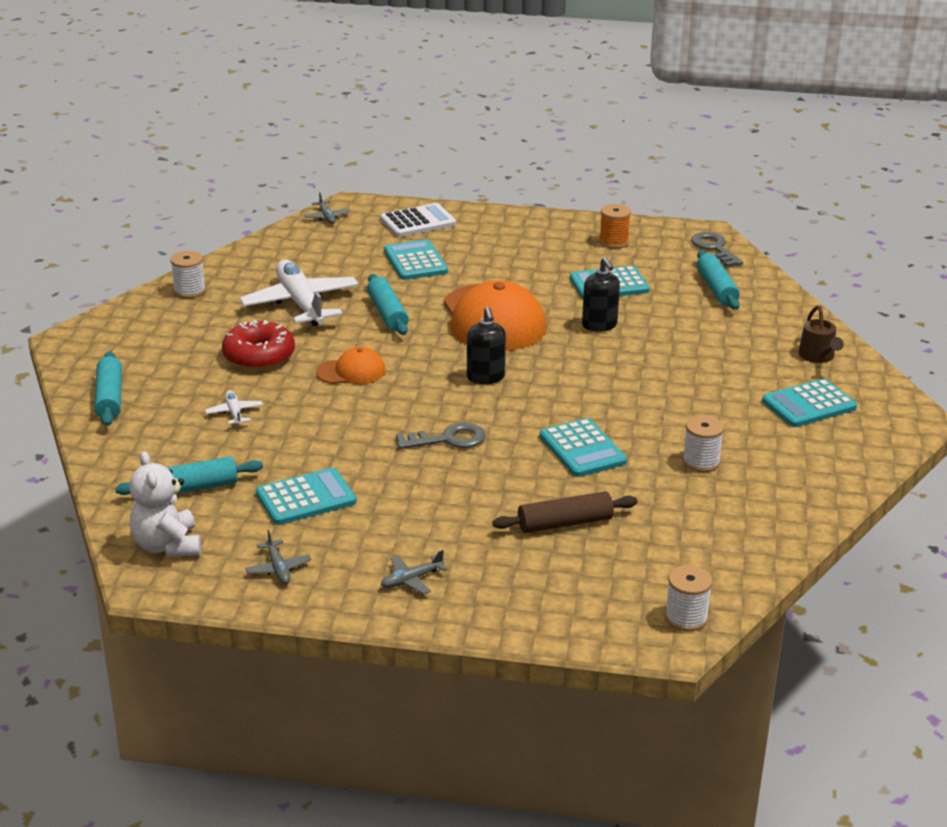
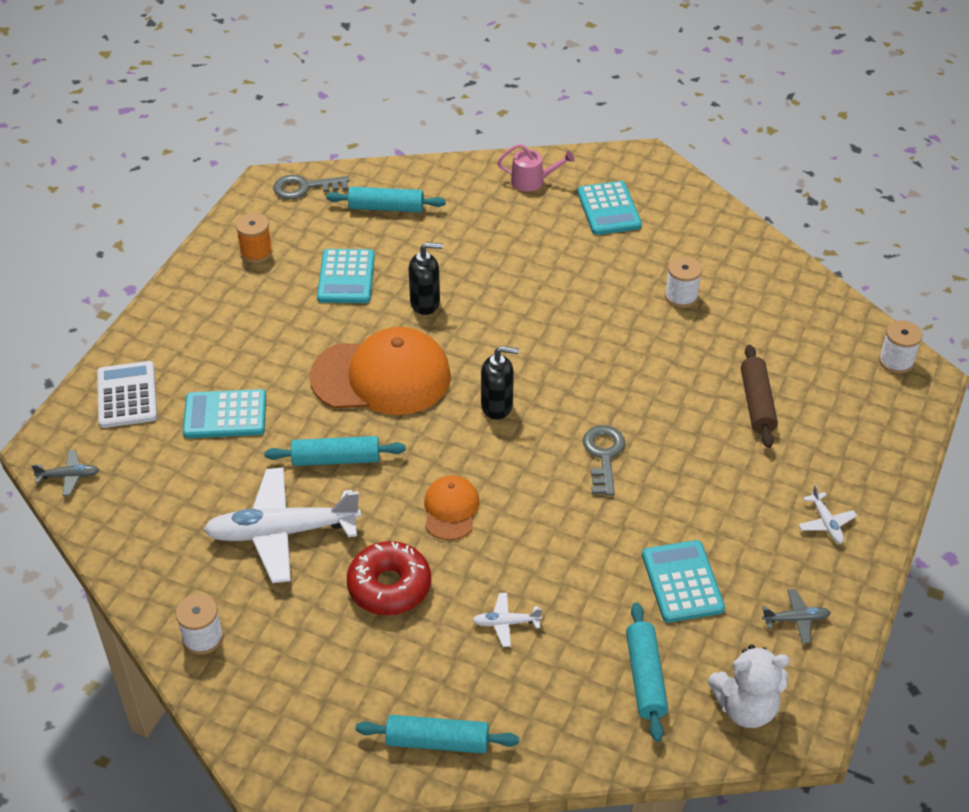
camera: 75 degrees left, 15 degrees up
grey plane [381,550,448,595] -> white plane [798,485,857,544]
turquoise calculator [540,418,627,477] -> none
brown watering can [798,305,844,363] -> pink watering can [497,143,575,191]

